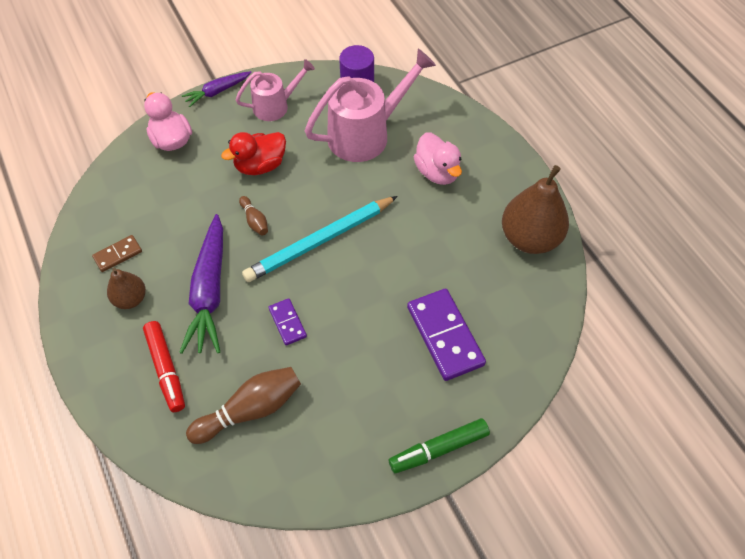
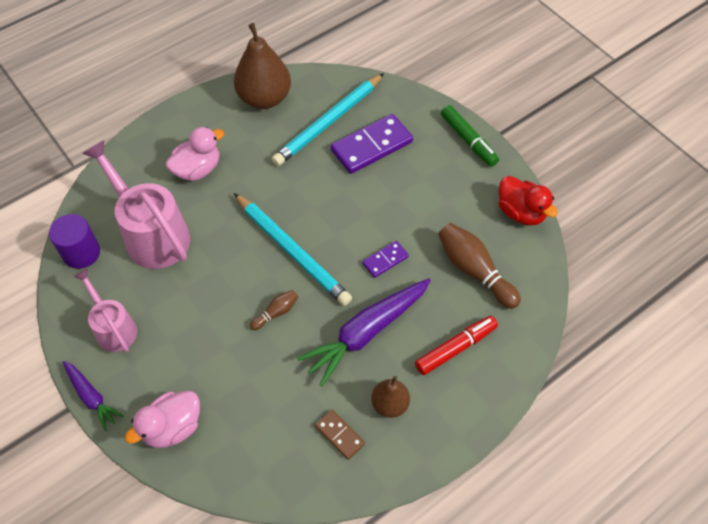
camera: 100 degrees left, 0 degrees up
purple carrot [179,214,223,354] -> purple carrot turned 150 degrees clockwise [297,278,431,386]
red duck [221,132,286,175] -> red duck moved to [498,176,558,226]
none -> turquoise pencil [272,73,384,166]

